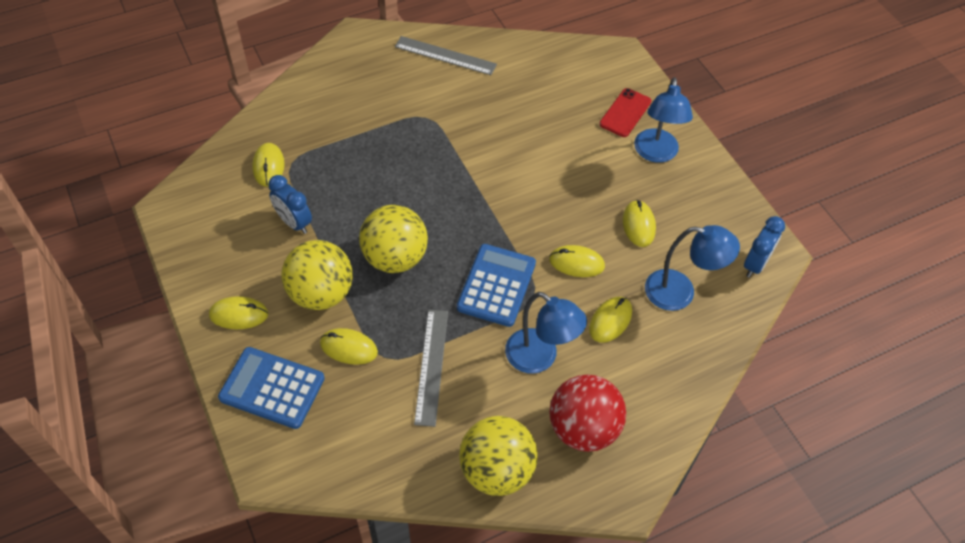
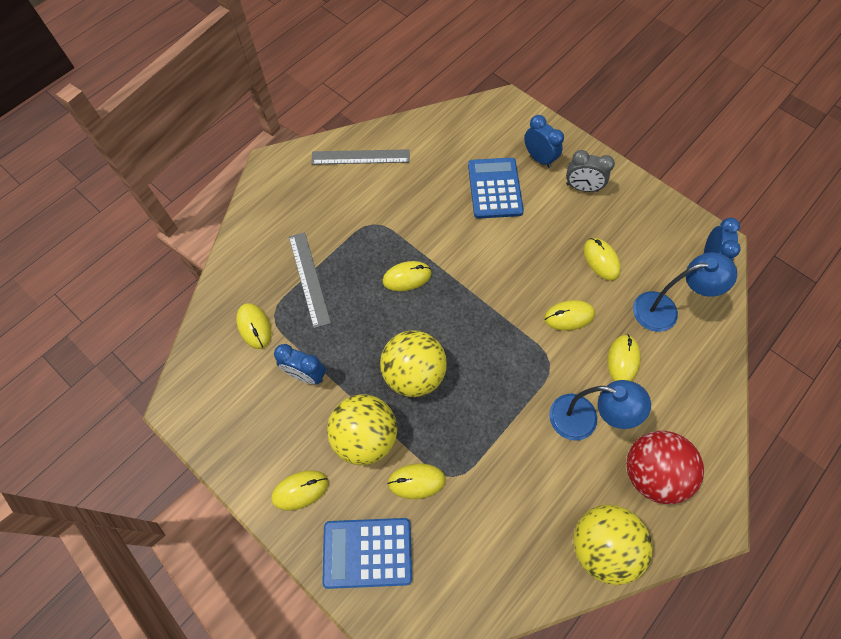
camera: 20 degrees left, 10 degrees up
grey ruler [414,310,448,427] -> grey ruler moved to [289,232,331,328]
blue calculator [457,244,536,327] -> blue calculator moved to [468,158,524,219]
red phone [599,88,652,137] -> blue clock [524,115,564,168]
blue lamp [634,77,693,163] -> grey clock [566,150,615,192]
none -> yellow mouse [383,261,432,291]

